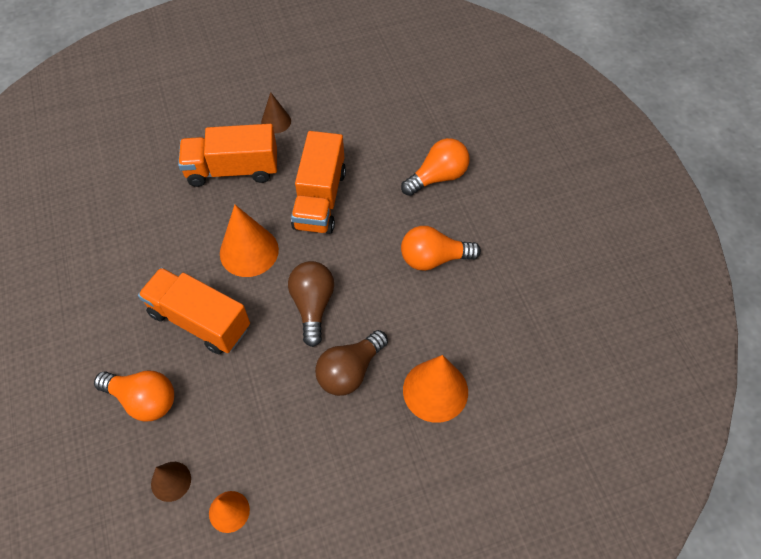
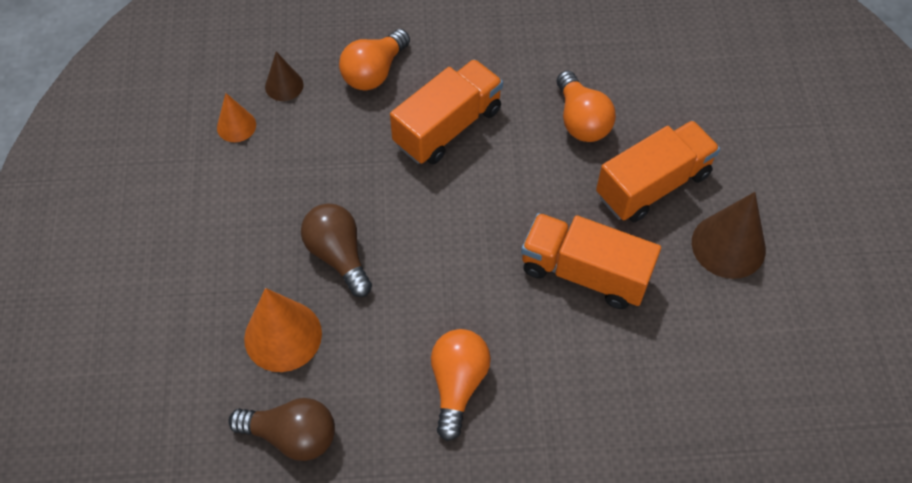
camera: 105 degrees right, 0 degrees up
orange truck [178,124,277,187] -> orange truck turned 45 degrees clockwise [596,120,720,222]
orange cone [220,205,279,277] -> none
brown cone [261,92,291,133] -> brown cone [692,192,766,279], size x1.75
brown light bulb [288,261,334,347] -> brown light bulb moved to [228,398,335,461]
orange light bulb [401,138,470,196] -> orange light bulb moved to [557,71,616,142]

